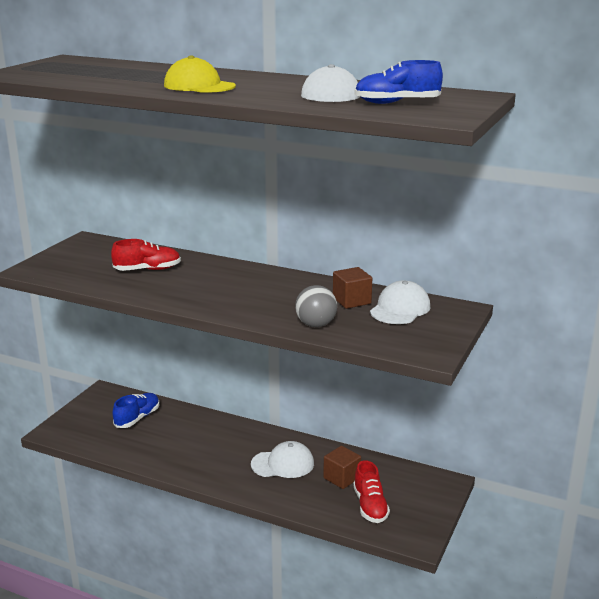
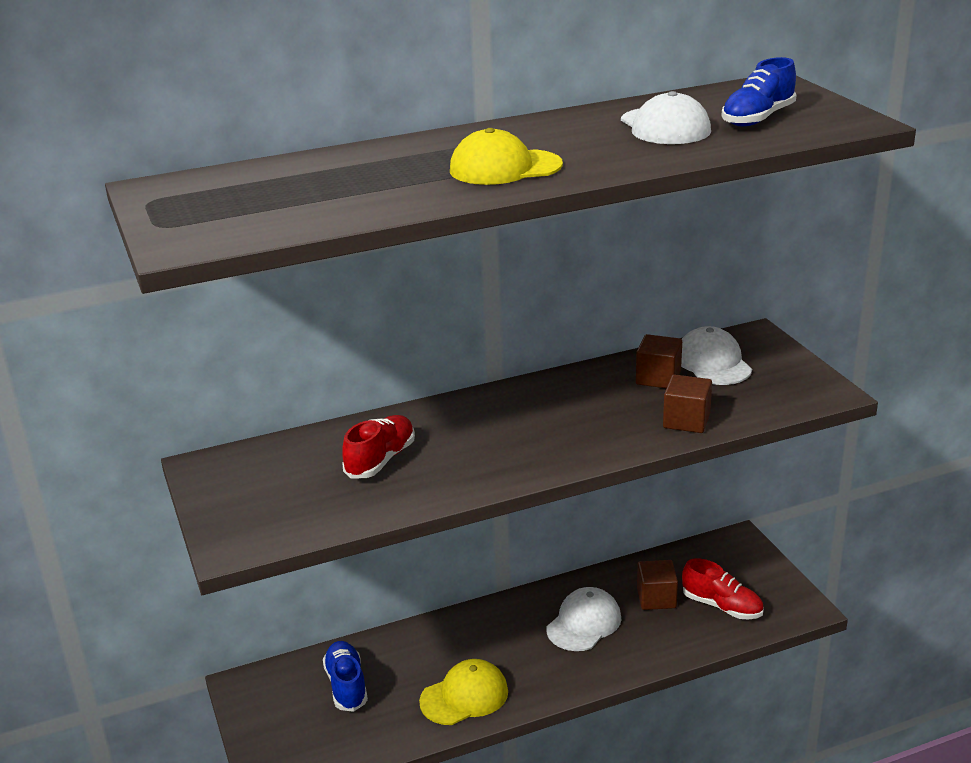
camera: 45 degrees left, 5 degrees up
grey ball [295,285,337,327] -> brown cube [663,374,712,433]
none -> yellow cap [419,659,508,725]

